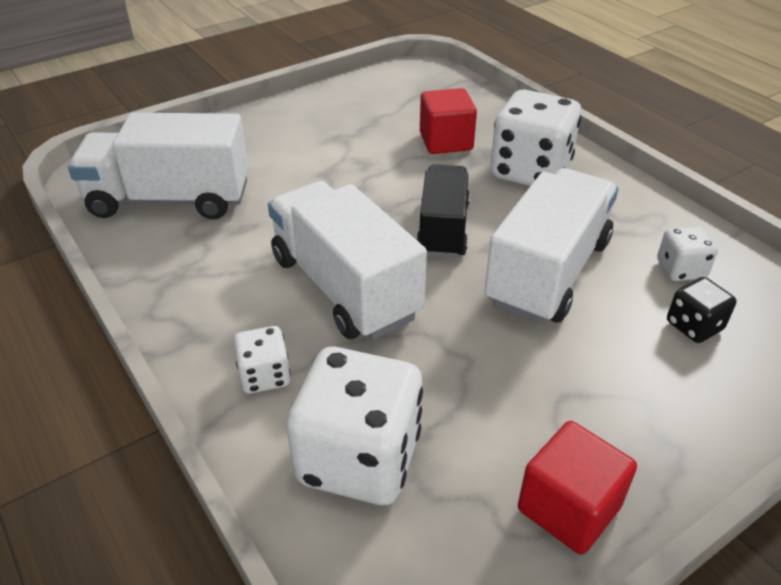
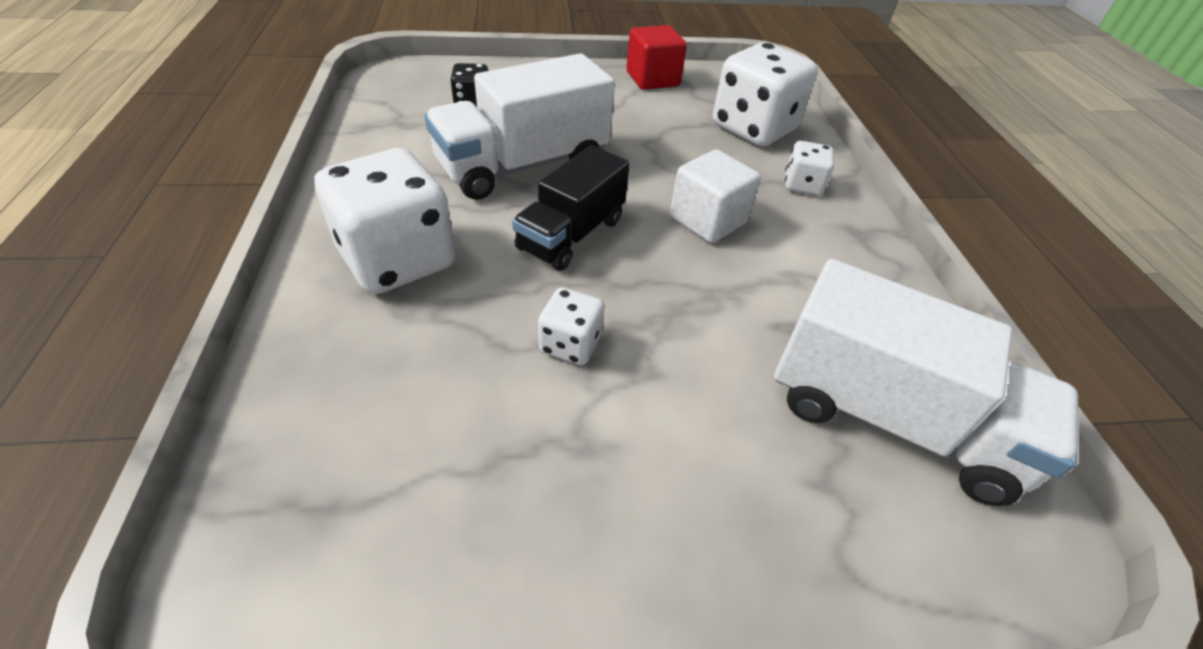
camera: 155 degrees left, 5 degrees up
white truck [268,181,427,340] -> white cube [670,149,761,243]
red cube [420,88,477,154] -> none
white dice [657,226,718,281] -> white dice moved to [538,287,605,365]

